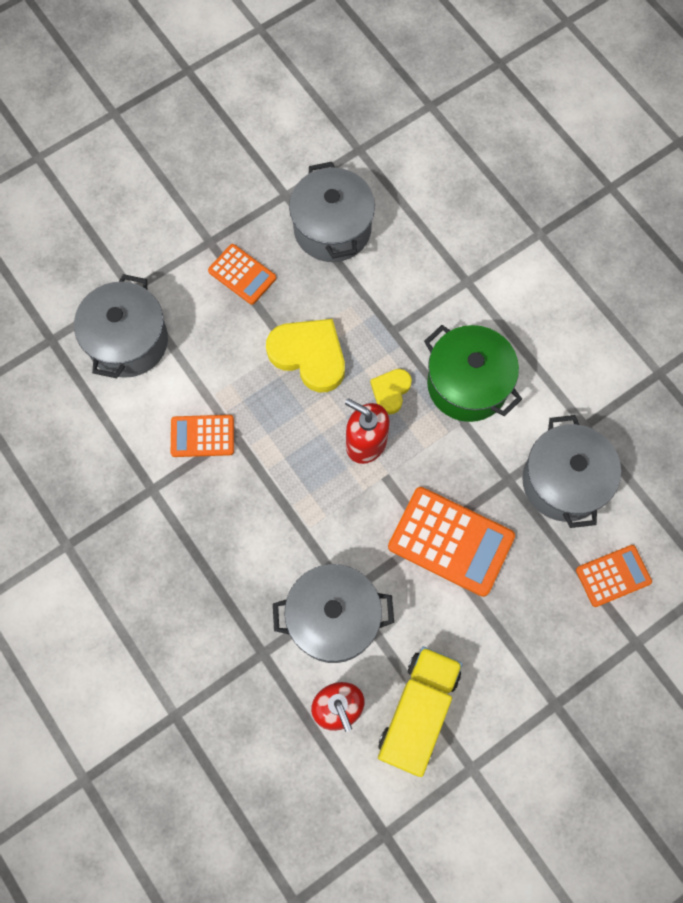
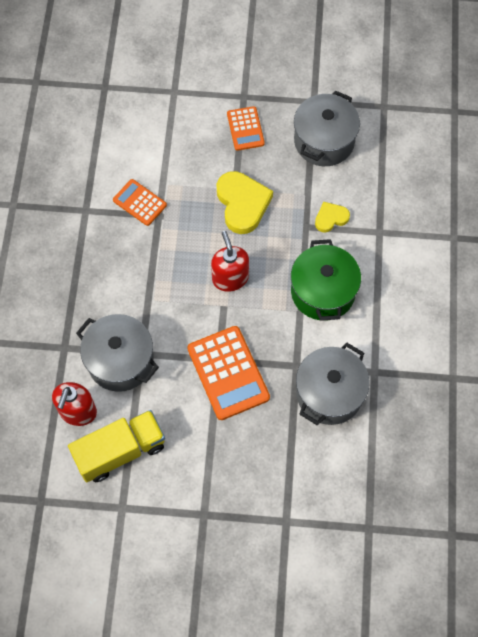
camera: 40 degrees right, 5 degrees down
grey pot [74,274,168,378] -> none
yellow heart [370,369,412,414] -> yellow heart moved to [315,202,350,232]
orange calculator [576,545,652,607] -> none

